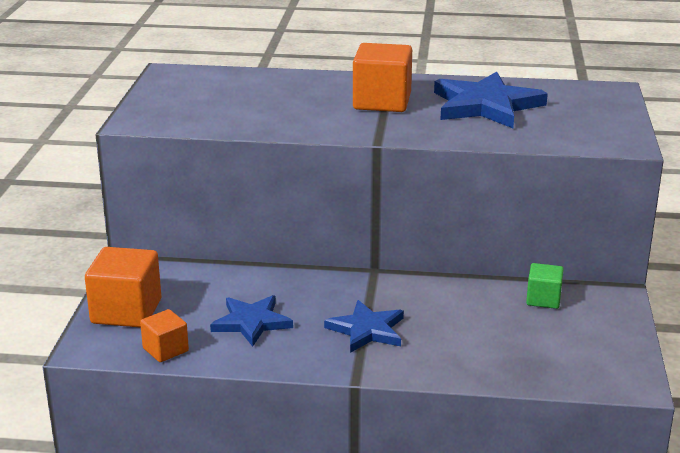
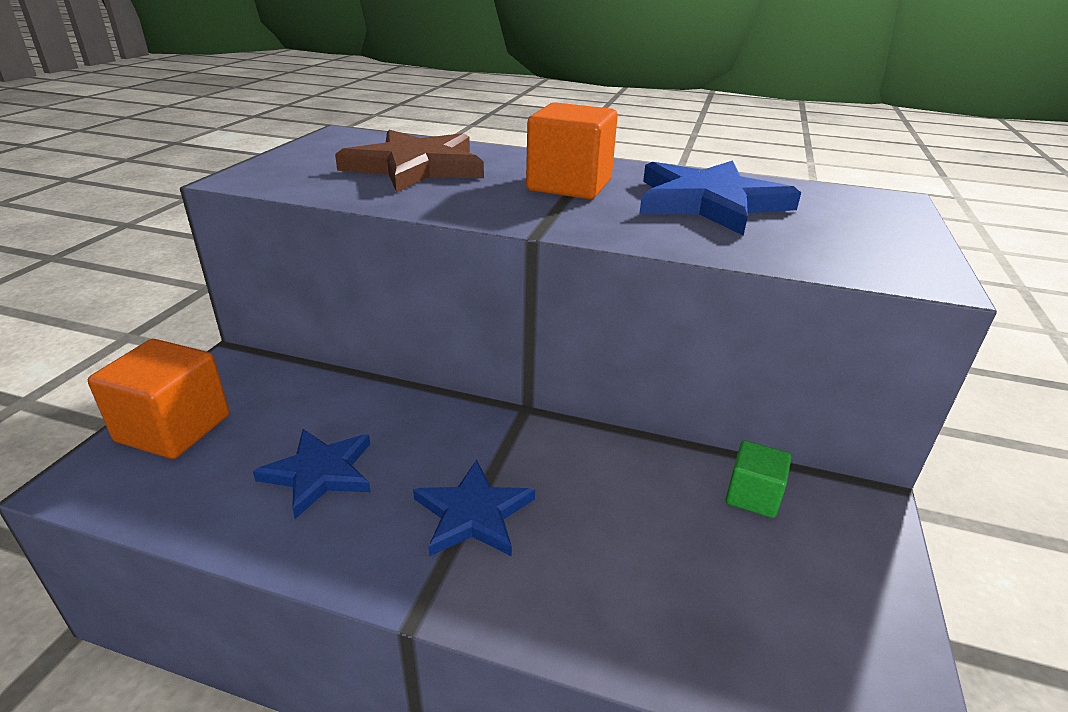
camera: 10 degrees right, 5 degrees up
orange cube [140,309,189,362] -> none
none -> brown star [335,130,484,193]

